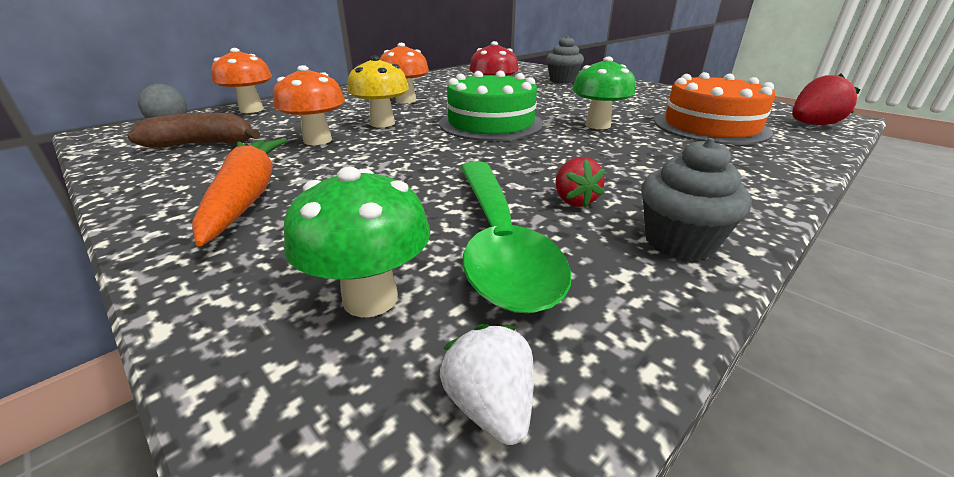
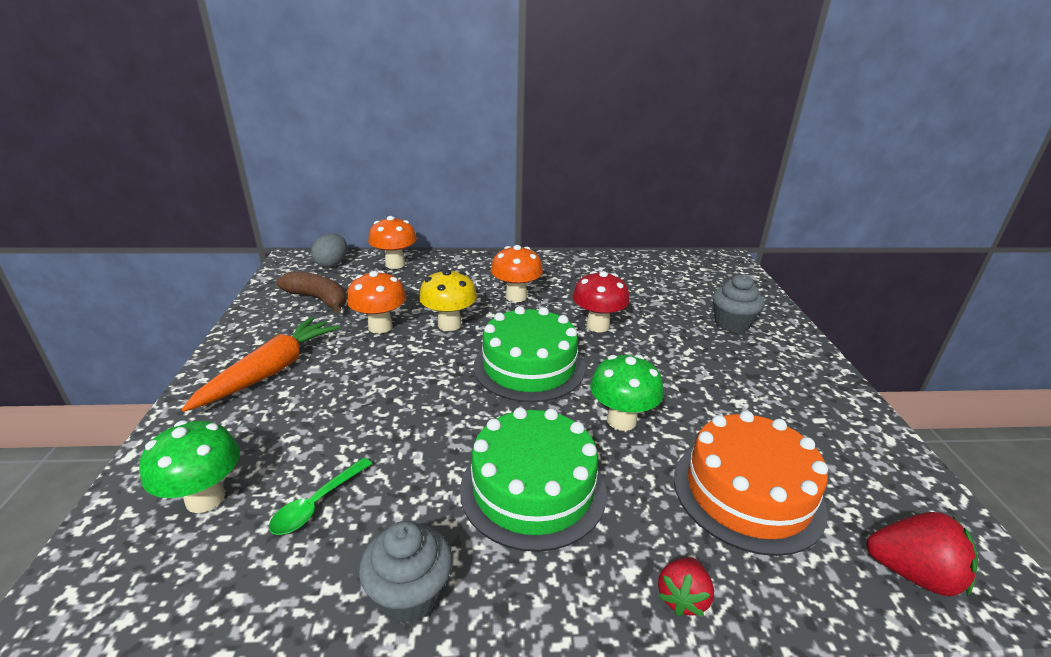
camera: 40 degrees right, 0 degrees up
white strawberry [440,324,534,445] -> none
green spoon [461,161,571,313] -> green spoon [269,457,372,535], size x0.47
red strawberry [555,157,605,208] -> red strawberry moved to [658,557,714,616]
none -> green cake [460,407,607,552]

